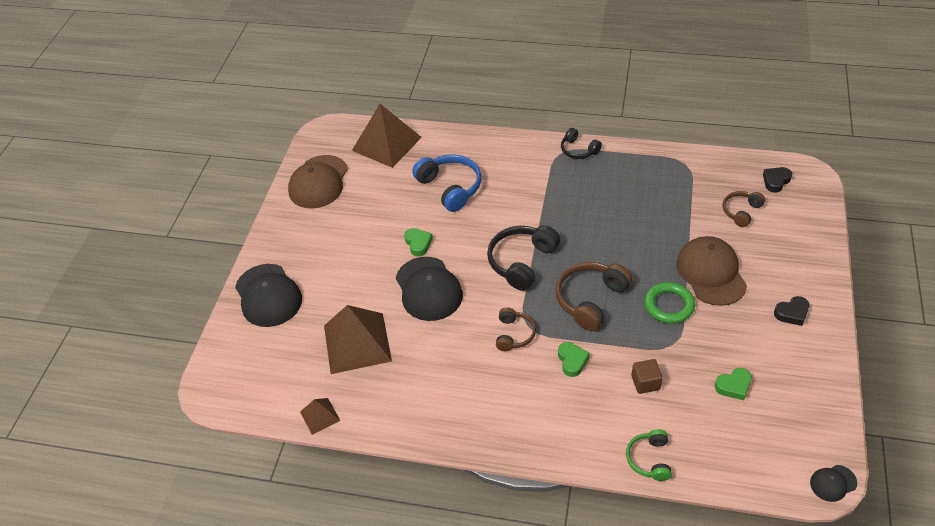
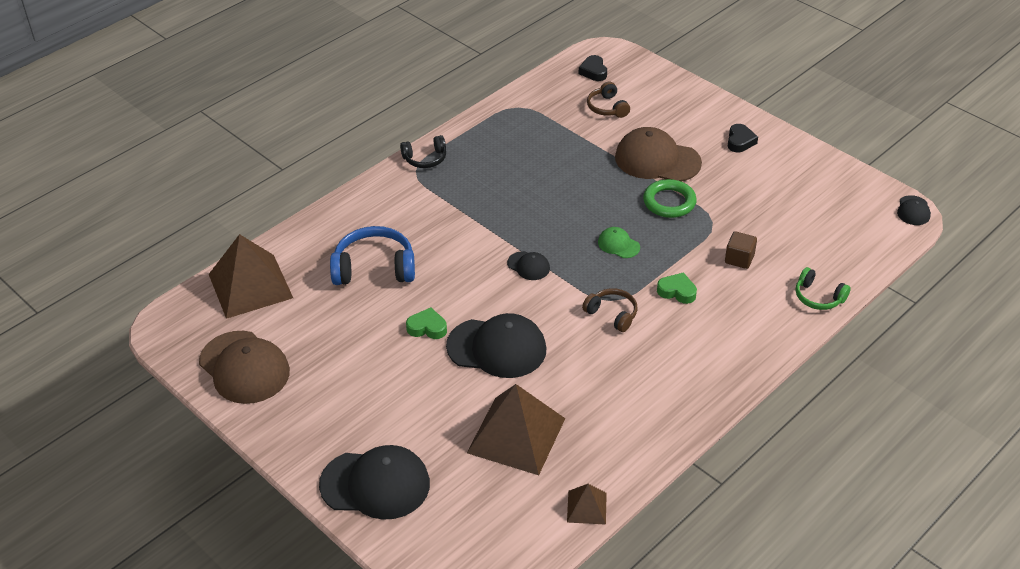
camera: 60 degrees left, 5 degrees down
black headphones [487,225,560,291] -> black cap [507,251,550,280]
brown headphones [555,262,633,331] -> green cap [598,227,640,258]
green heart [715,368,752,400] -> none

